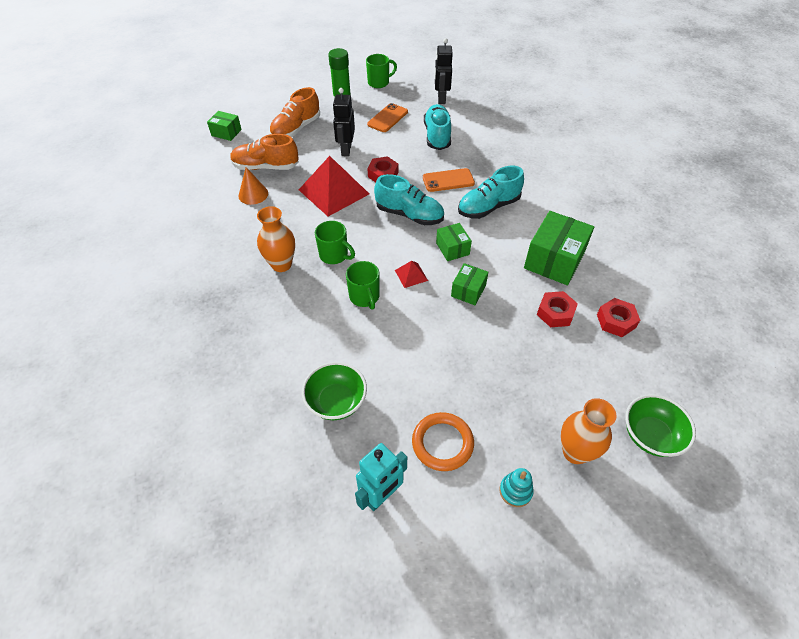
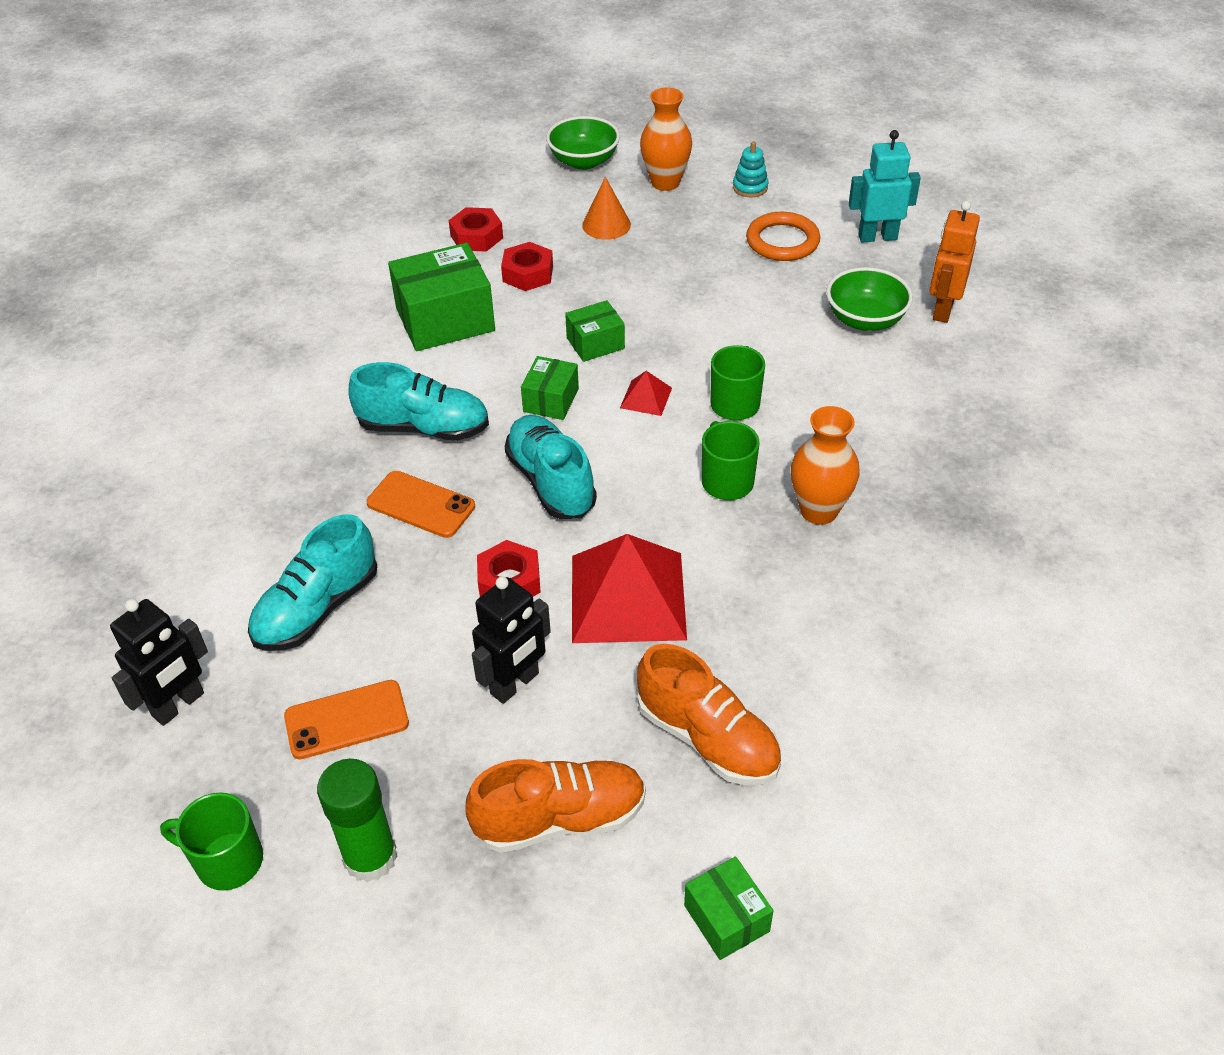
camera: 140 degrees left, 5 degrees down
orange cone [238,167,268,205] -> orange cone moved to [582,177,631,240]
none -> orange robot [929,201,980,323]

